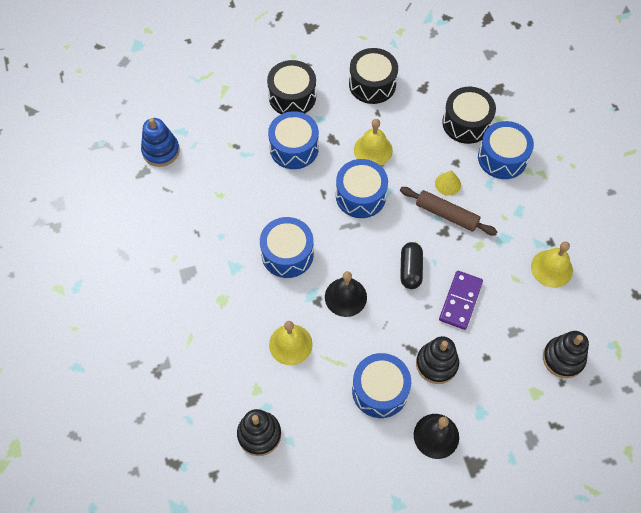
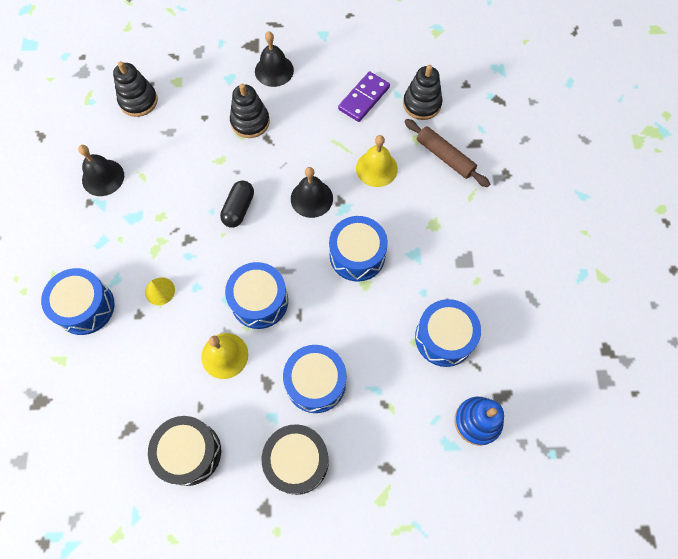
camera: 165 degrees left, 5 degrees up
blue drum [352,353,411,418] -> blue drum moved to [415,299,481,367]
brown rolling pin [400,187,497,235] -> brown rolling pin moved to [405,119,490,187]
purple domino [439,271,483,330] -> purple domino moved to [338,71,390,122]
black drum [442,87,496,144] -> none
yellow bell [531,242,573,288] -> black bell [78,145,124,196]

